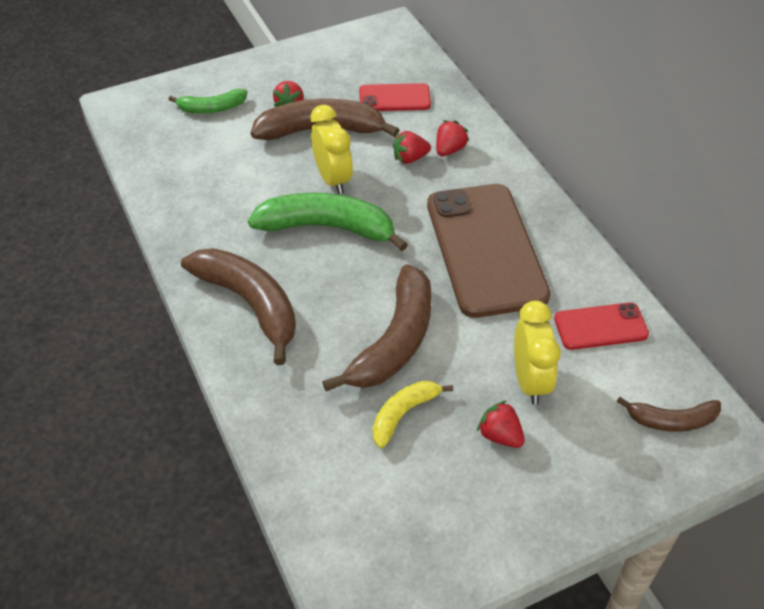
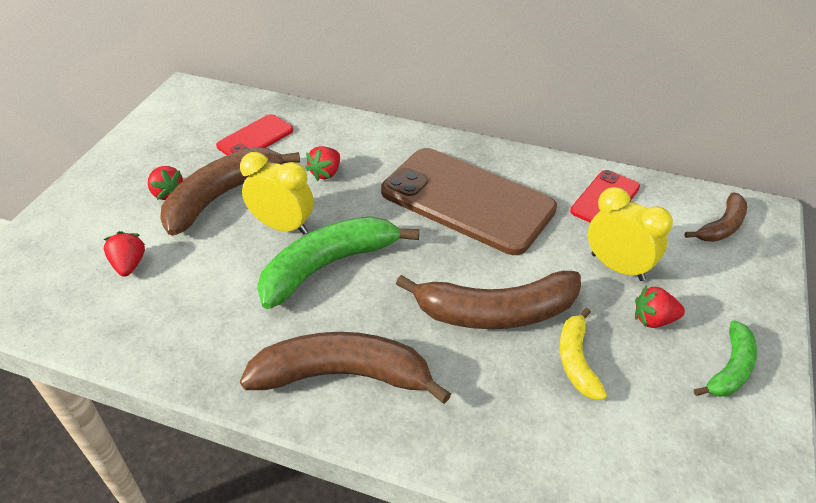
camera: 45 degrees left, 5 degrees down
green banana [168,89,247,114] -> green banana moved to [694,320,757,397]
brown banana [322,264,432,391] -> brown banana turned 105 degrees clockwise [396,271,581,329]
red strawberry [436,120,469,156] -> red strawberry moved to [103,231,145,277]

